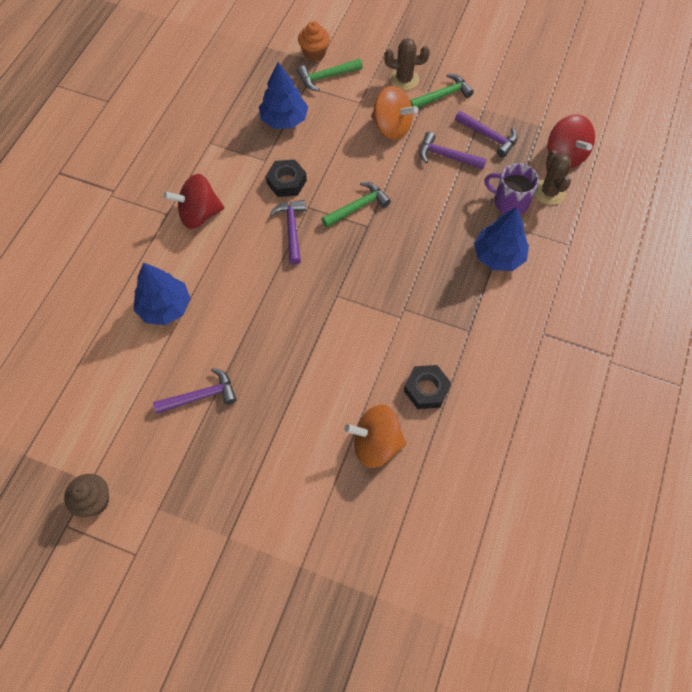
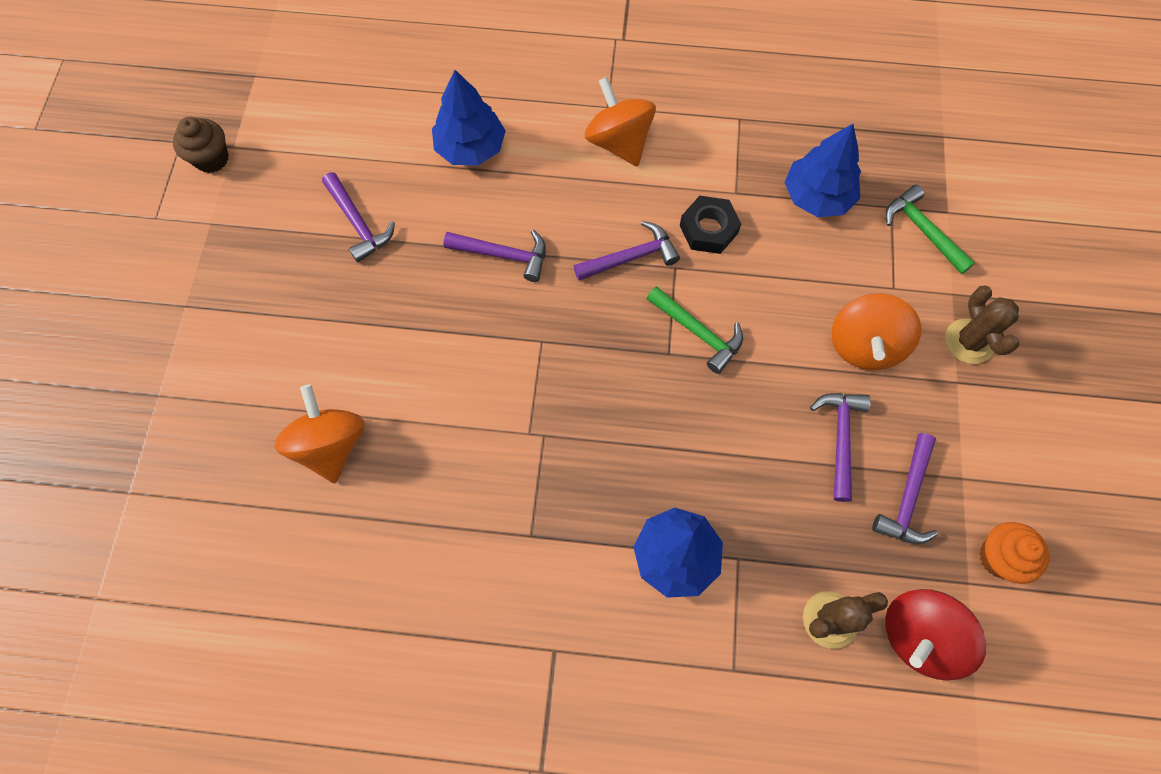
camera: 75 degrees right, 5 degrees up
red spinning top [164,174,224,229] -> orange spinning top [585,77,656,167]
orange cupcake [298,21,330,61] -> orange cupcake moved to [979,522,1049,584]
black nut [404,365,451,409] -> none
green hammer [410,74,474,108] -> none
purple mug [484,163,539,215] -> none
none -> purple hammer [444,230,546,282]

